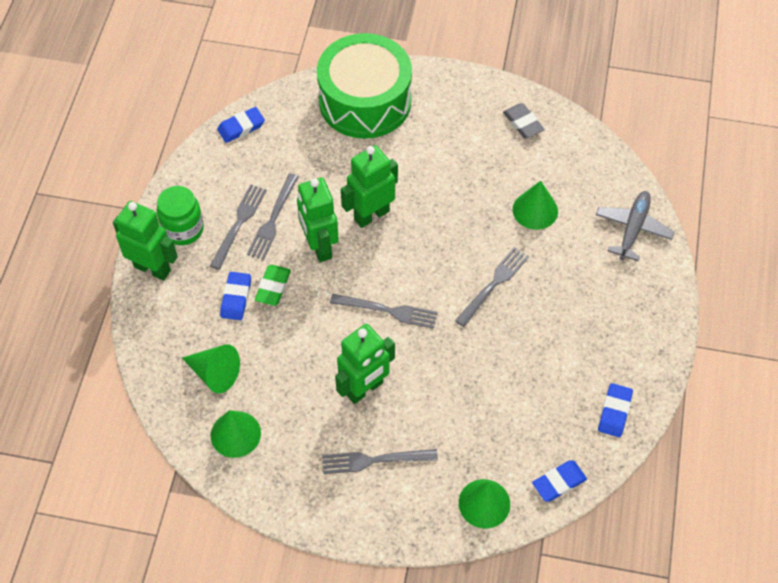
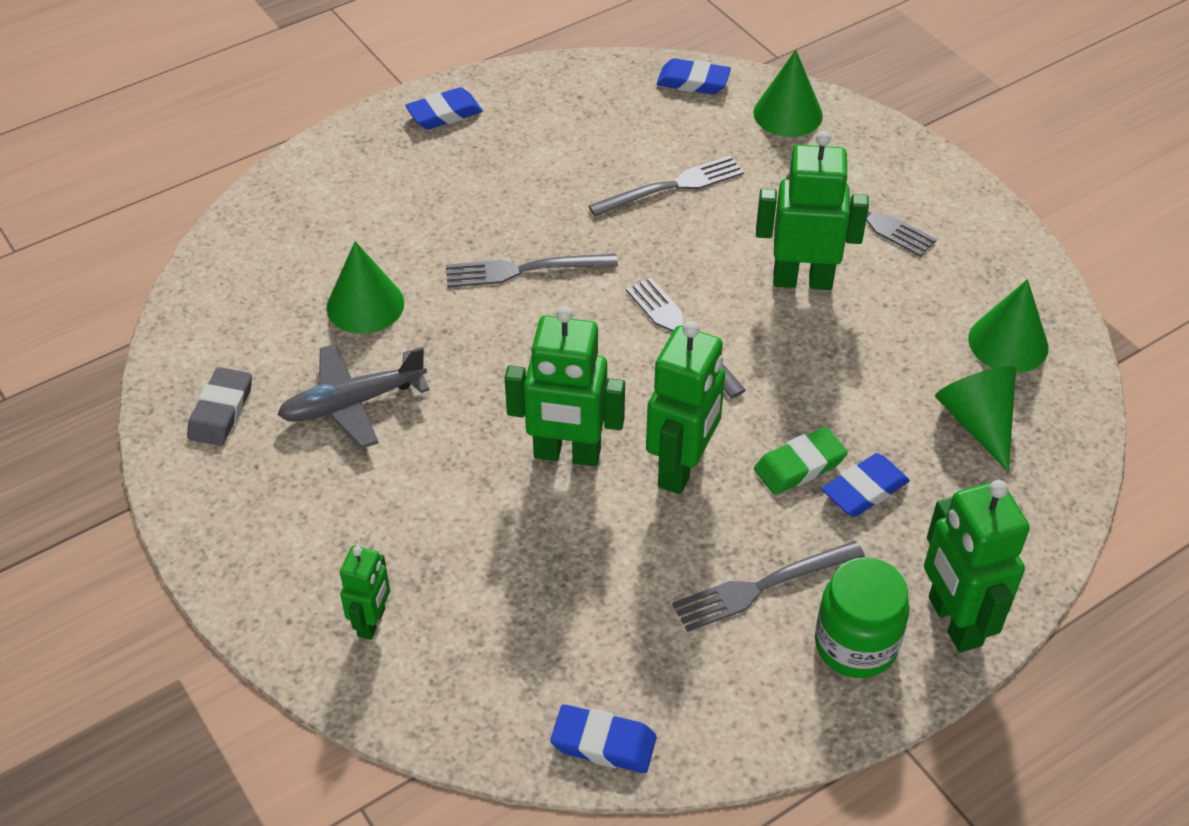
camera: 135 degrees left, 10 degrees down
grey fork [247,173,299,260] -> grey fork moved to [588,155,744,217]
green drum [317,33,412,139] -> green robot [340,546,390,640]
grey plane [596,191,674,261] -> grey plane moved to [277,344,430,449]
blue eraser [598,383,633,437] -> blue eraser moved to [405,87,483,129]

